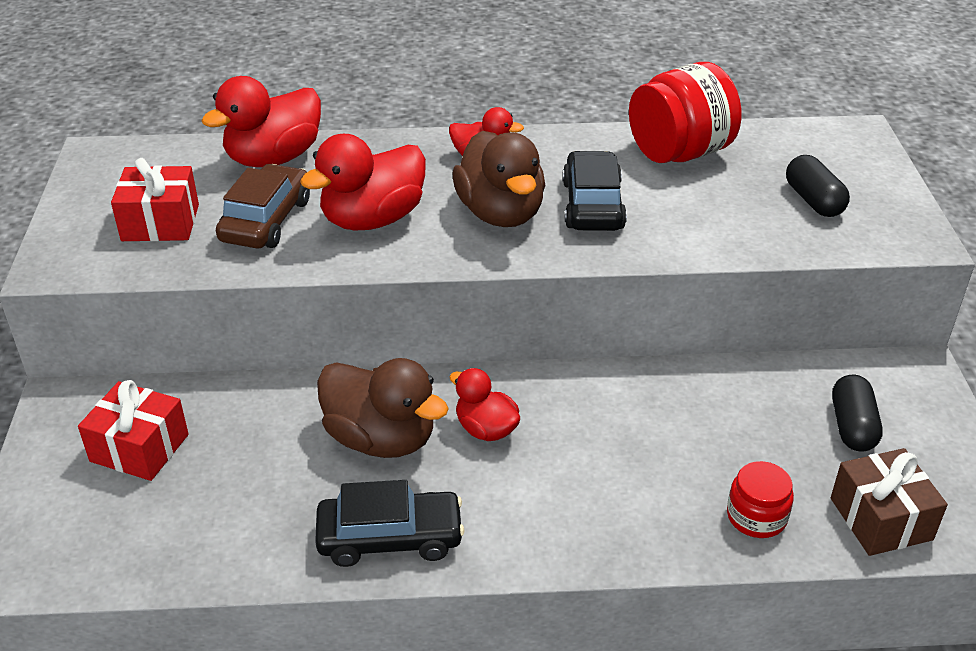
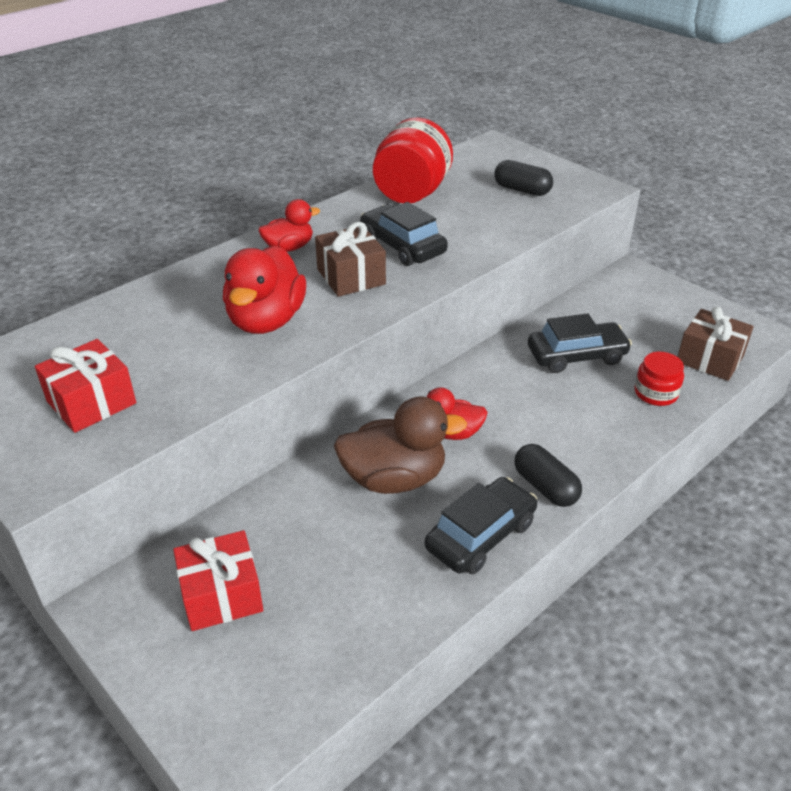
camera: 40 degrees left, 0 degrees up
red duck [201,76,321,167] -> none
brown car [216,164,310,249] -> none
brown duck [452,131,545,227] -> brown gift [315,222,386,297]
black capsule [832,375,883,452] -> black capsule moved to [514,444,582,507]
none -> black car [528,313,632,373]

